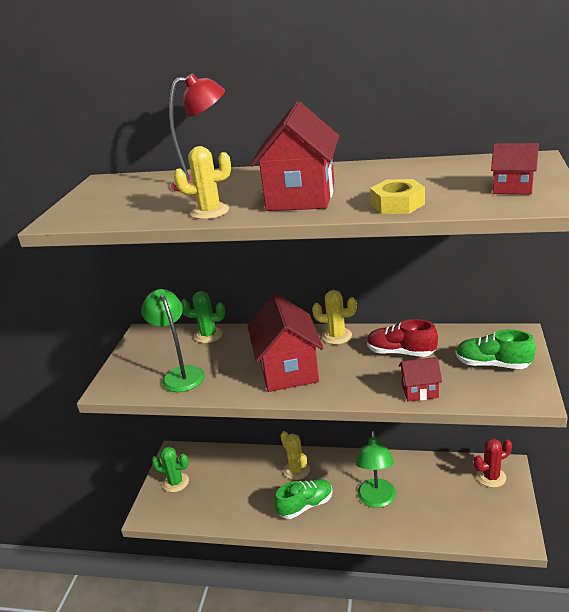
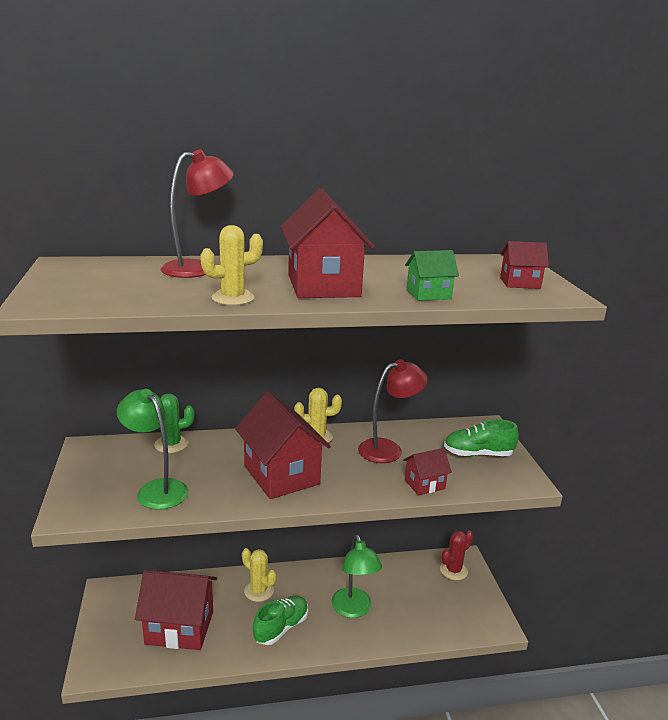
camera: 25 degrees left, 5 degrees down
green cactus [152,446,189,492] -> none
red shoe [367,319,438,357] -> red lamp [358,359,428,463]
yellow nut [370,179,425,214] -> green house [405,250,459,301]
none -> red house [135,570,217,650]

